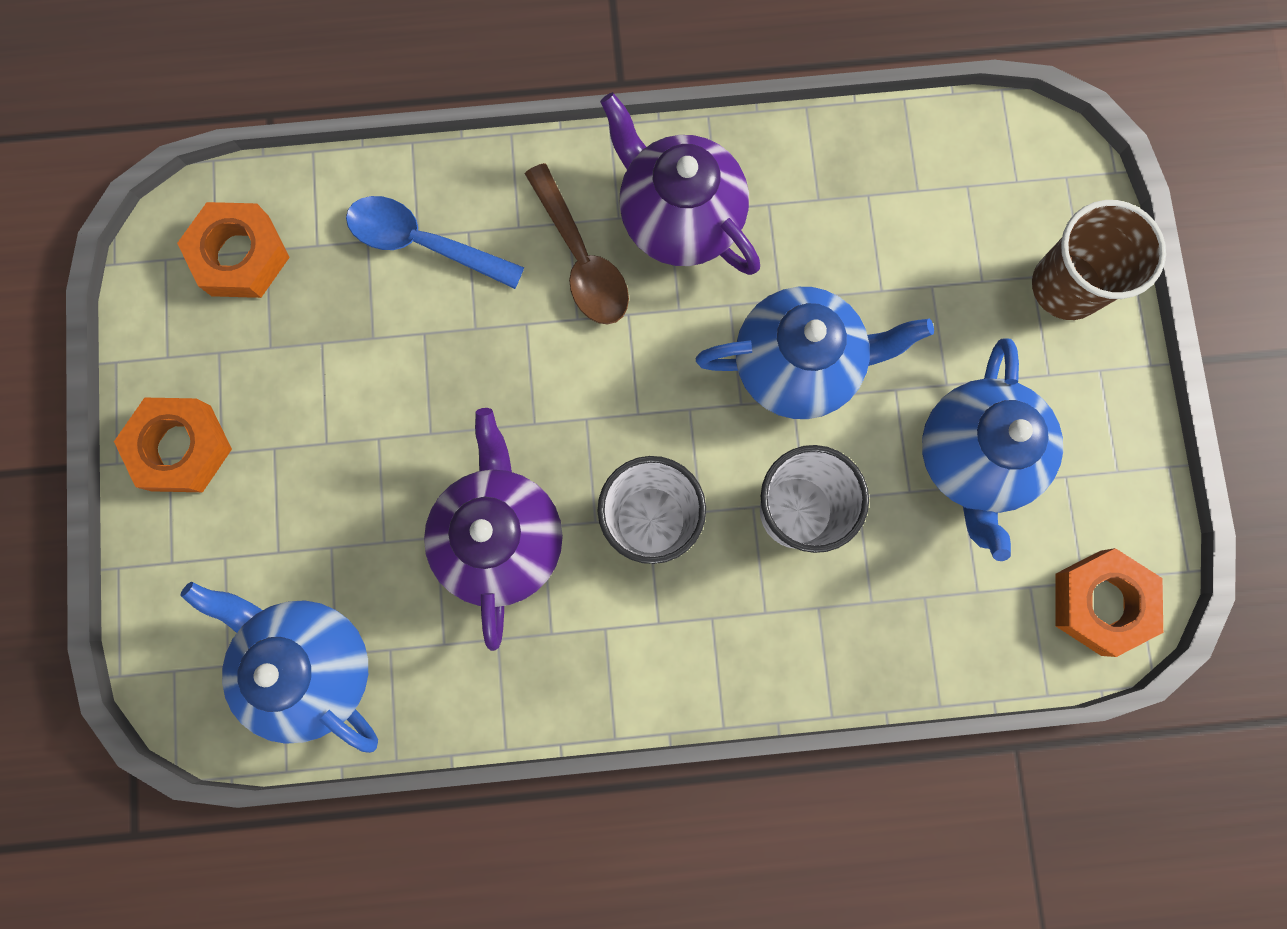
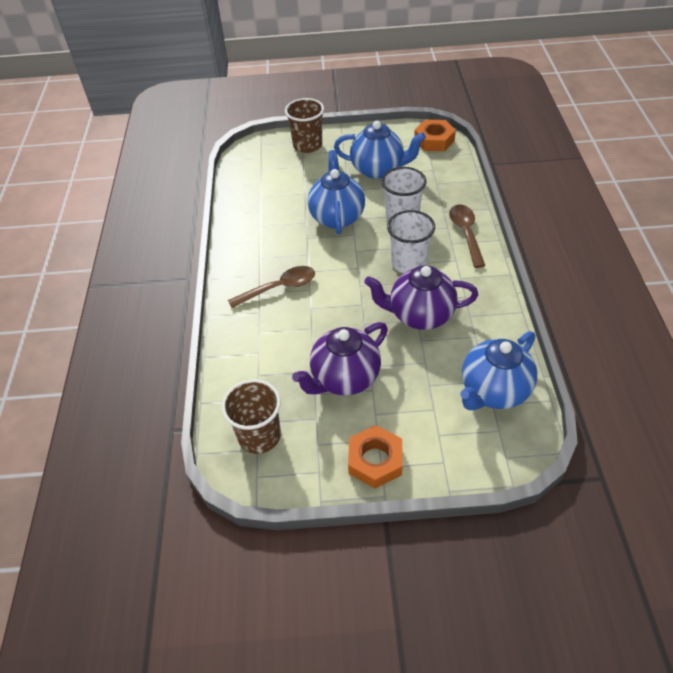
camera: 85 degrees left, 30 degrees down
orange nut [177,202,290,298] -> brown cup [222,379,281,454]
blue spoon [346,196,524,289] -> none
purple teapot [600,92,760,275] -> purple teapot moved to [292,322,388,395]
none -> brown spoon [449,205,485,268]

